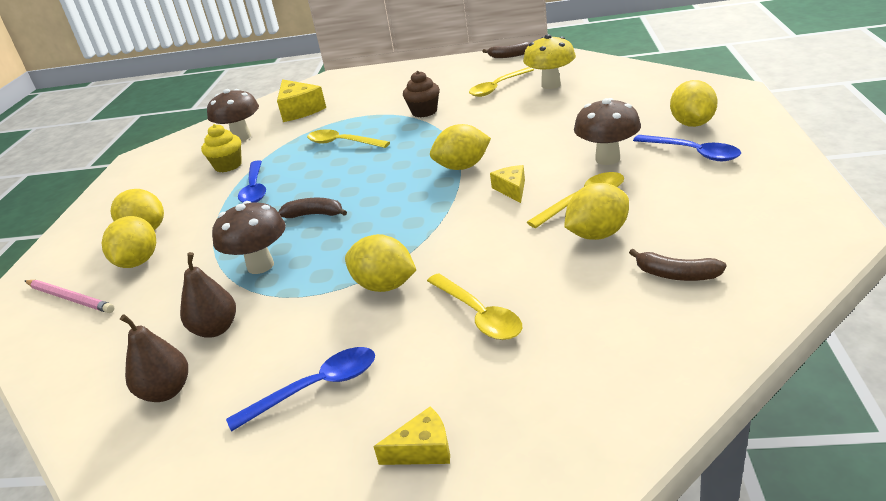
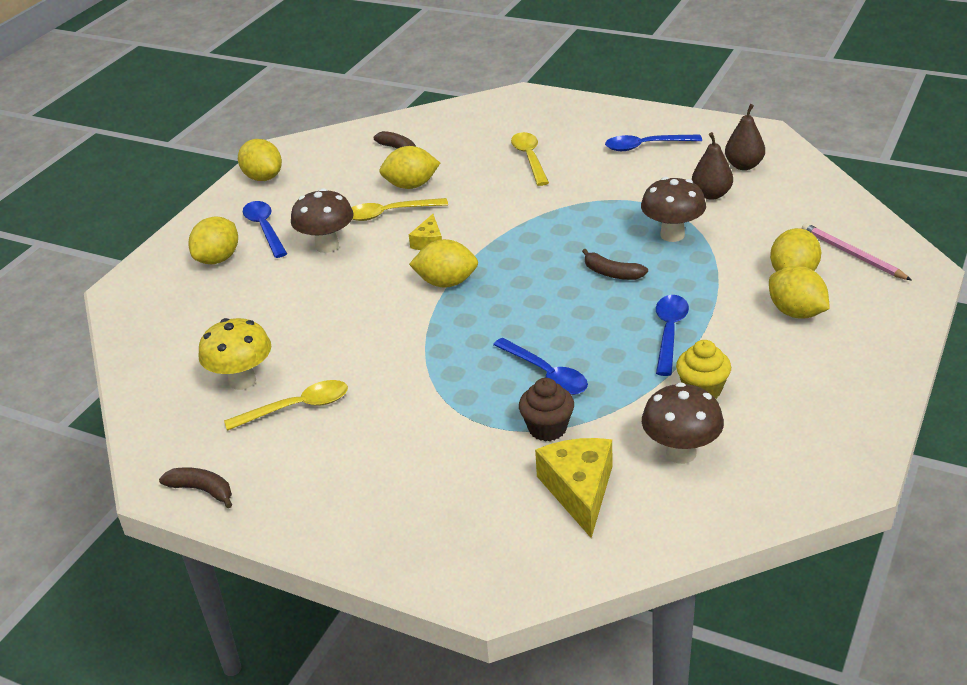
camera: 160 degrees left, 5 degrees up
yellow spoon [307,129,390,148] -> blue spoon [493,338,588,395]
yellow lemon [345,234,416,292] -> yellow lemon moved to [238,139,282,181]
yellow cheese [373,406,450,465] -> none
brown cupcake [403,71,440,117] -> brown cupcake moved to [519,378,574,441]

